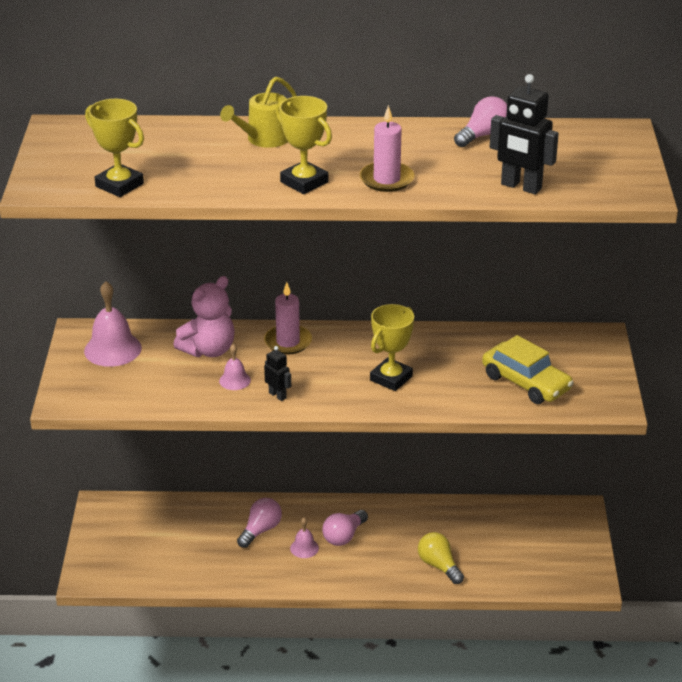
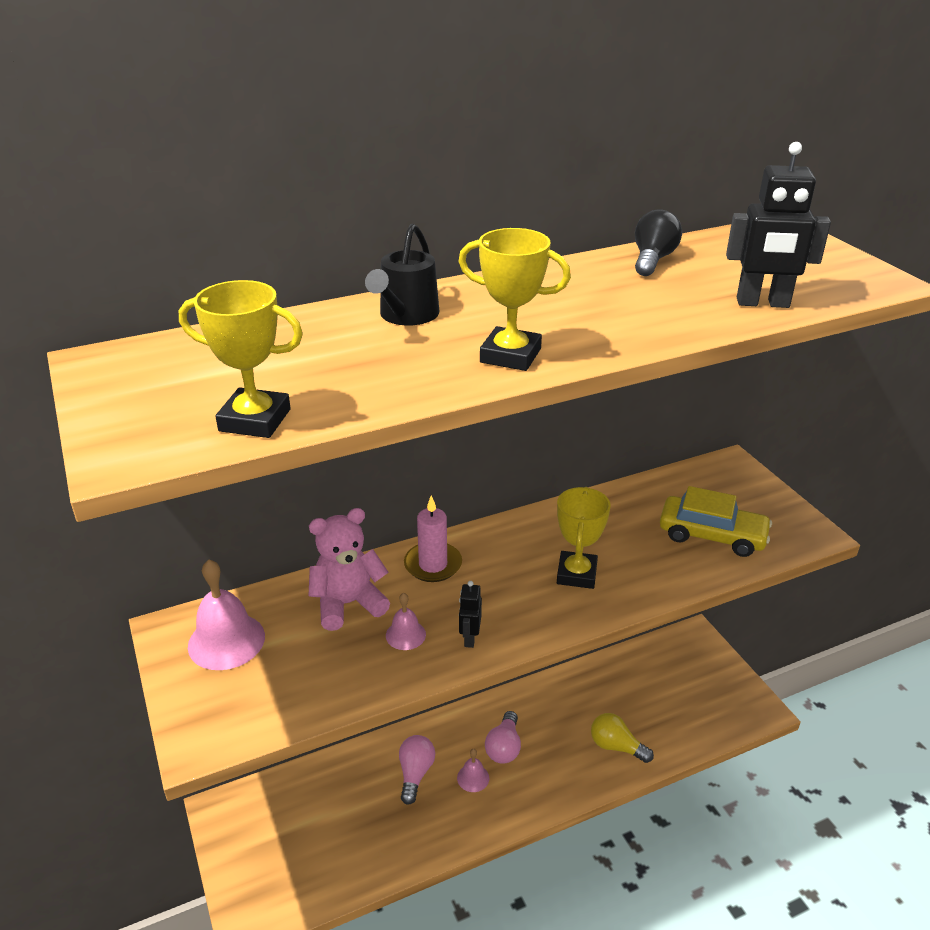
camera: 25 degrees left, 0 degrees up
pink teddy bear [174,276,235,357] -> pink teddy bear turned 135 degrees counterclockwise [309,508,390,631]
yellow watering can [220,76,297,148] -> black watering can [365,224,439,326]
black robot [264,346,291,401] -> black robot turned 105 degrees counterclockwise [459,581,482,648]
pink candle [360,105,414,192] -> none
pink light bulb [454,96,507,147] -> black light bulb [635,209,682,276]

